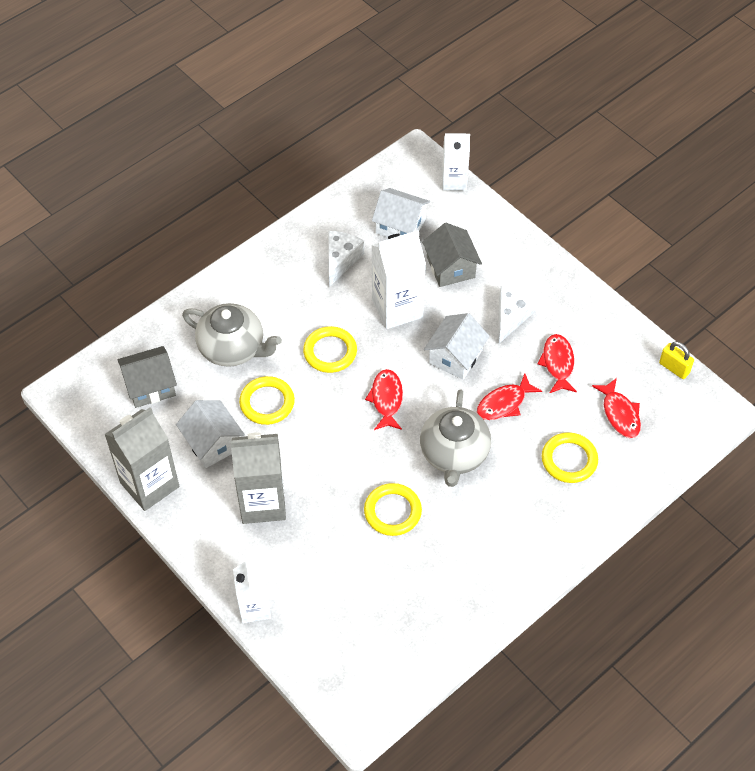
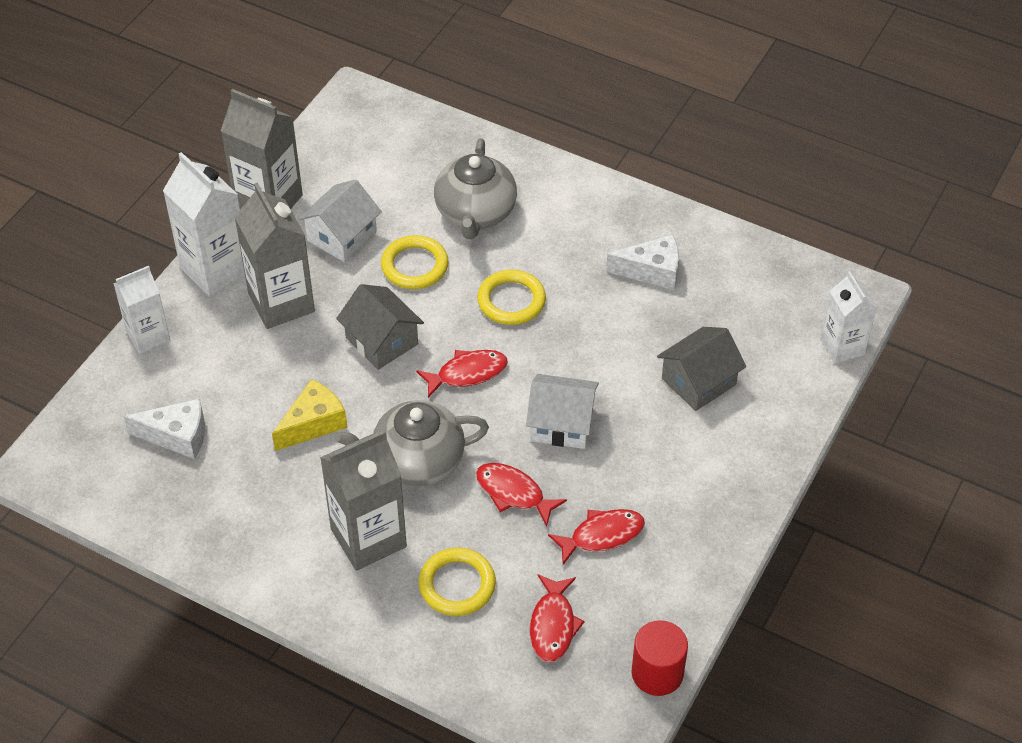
camera: 70 degrees right, 5 degrees down
grey house [118,346,177,408] -> grey house moved to [336,284,424,370]
yellow ring [364,483,422,536] -> yellow cheese [272,379,347,451]
white carton [371,230,426,329] -> white carton moved to [163,152,245,296]
white house [372,188,430,237] -> none
white cheese [498,286,537,344] -> white cheese moved to [124,399,205,459]
red fish [592,378,641,438] -> red fish turned 45 degrees counterclockwise [530,574,585,662]
yellow padlock [659,341,694,379] -> red cylinder [631,620,688,696]
none -> grey carton [320,430,407,571]

